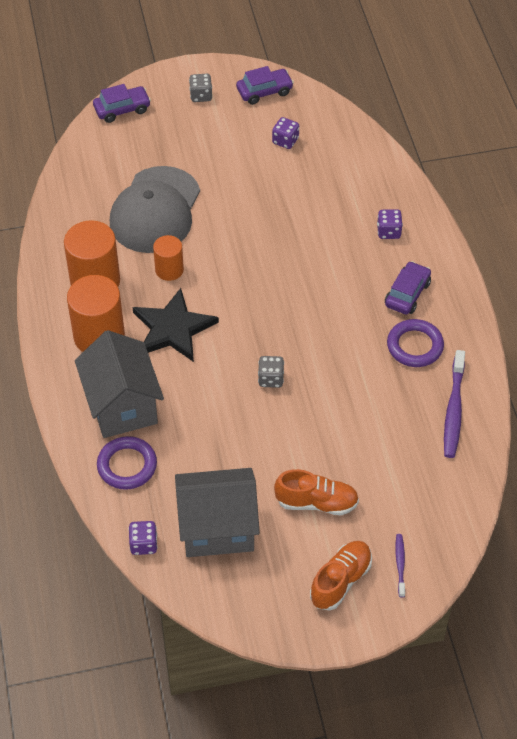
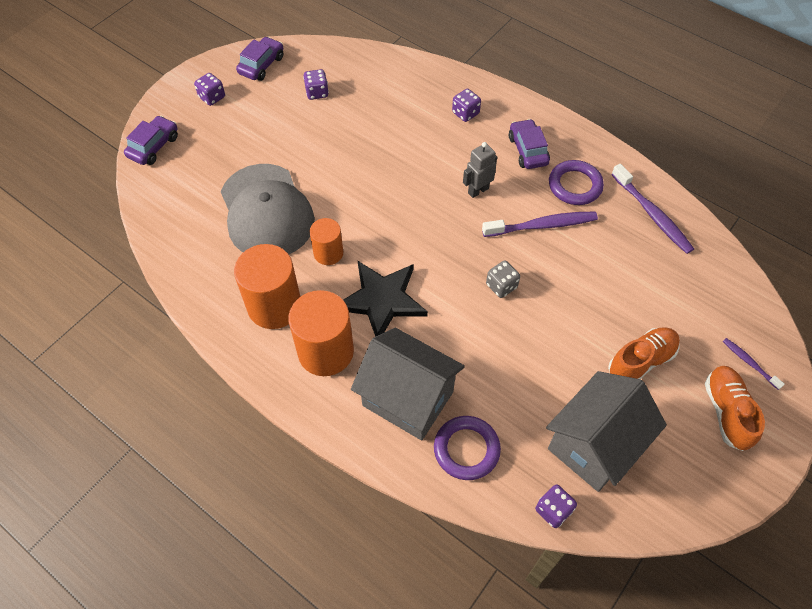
camera: 40 degrees left, 5 degrees up
grey dice [189,74,212,102] -> purple dice [194,73,225,106]
none -> grey robot [463,142,497,198]
none -> purple toothbrush [482,212,598,237]

